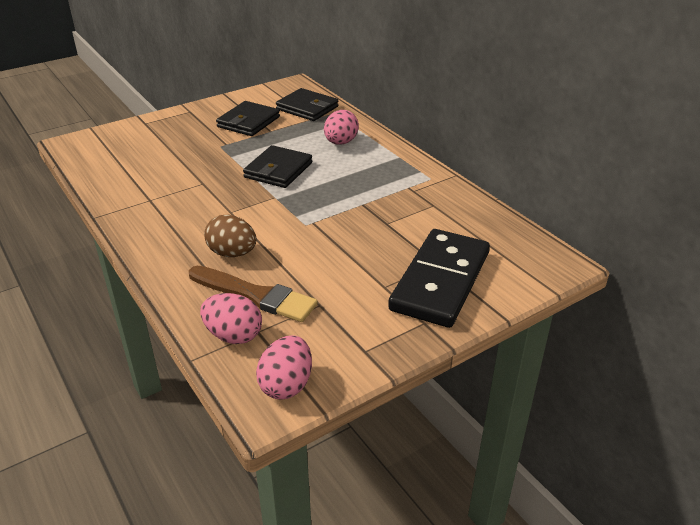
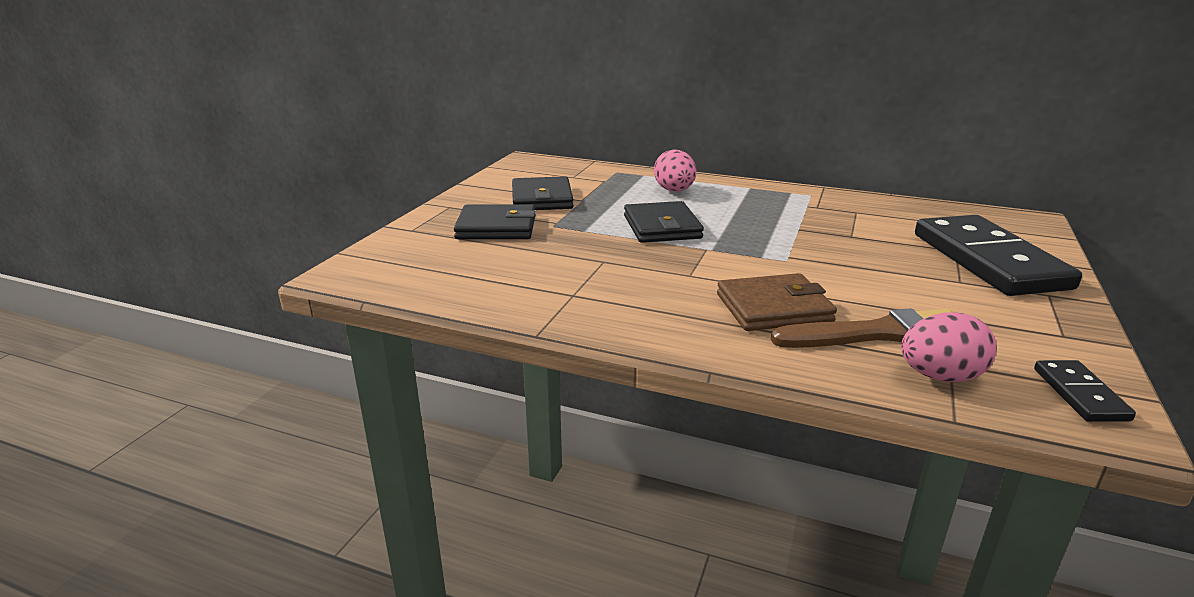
camera: 35 degrees left, 10 degrees down
brown egg [204,215,256,257] -> brown wallet [717,273,837,331]
pink egg [256,335,312,400] -> black domino [1034,360,1136,422]
black wallet [276,88,338,121] -> black wallet moved to [454,205,536,239]

